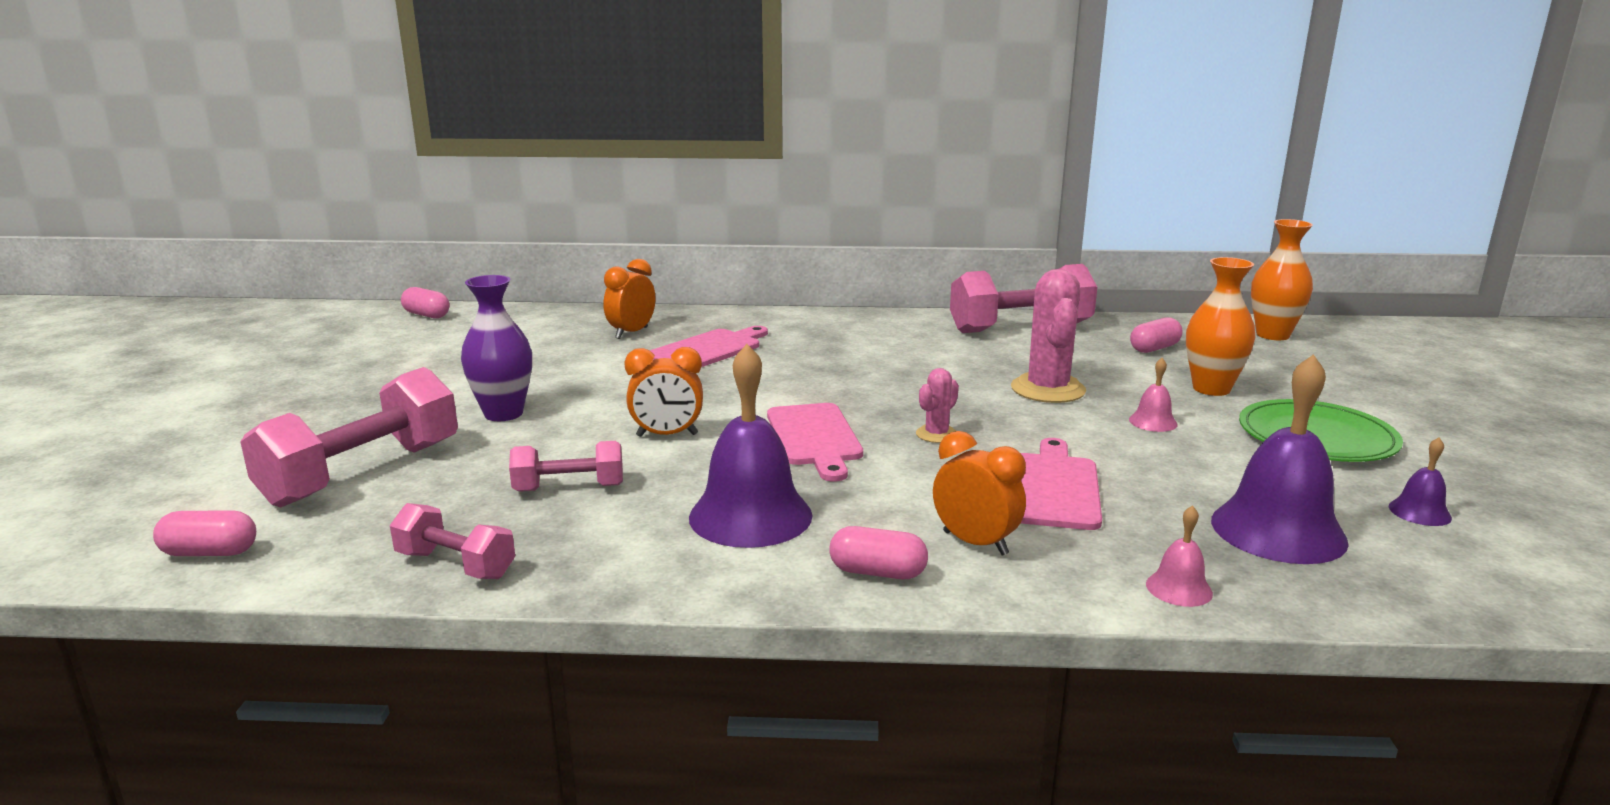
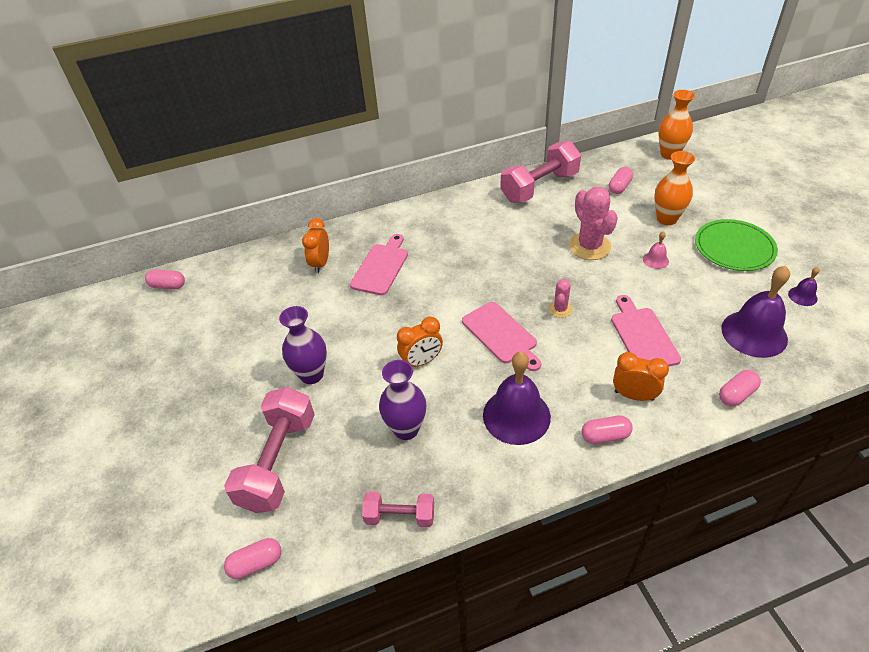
camera: 20 degrees left, 25 degrees up
pink dumbbell [509,441,623,492] -> purple vase [379,360,426,440]
pink bell [1146,505,1213,607] -> pink capsule [719,370,761,406]

